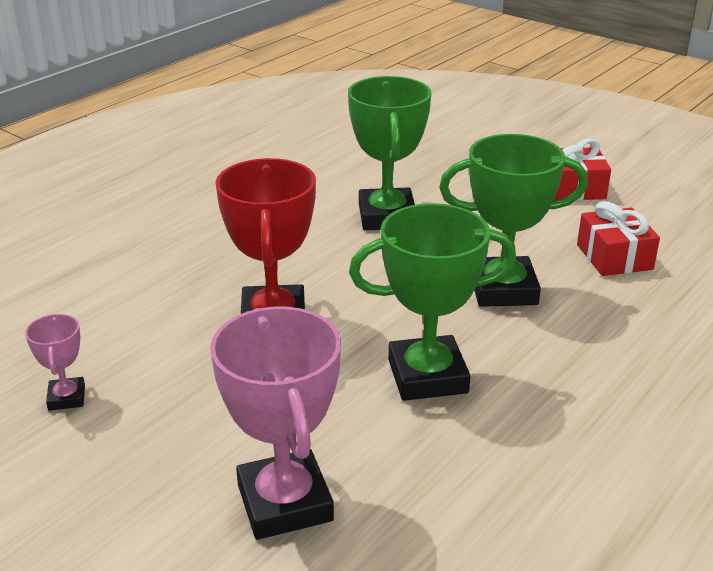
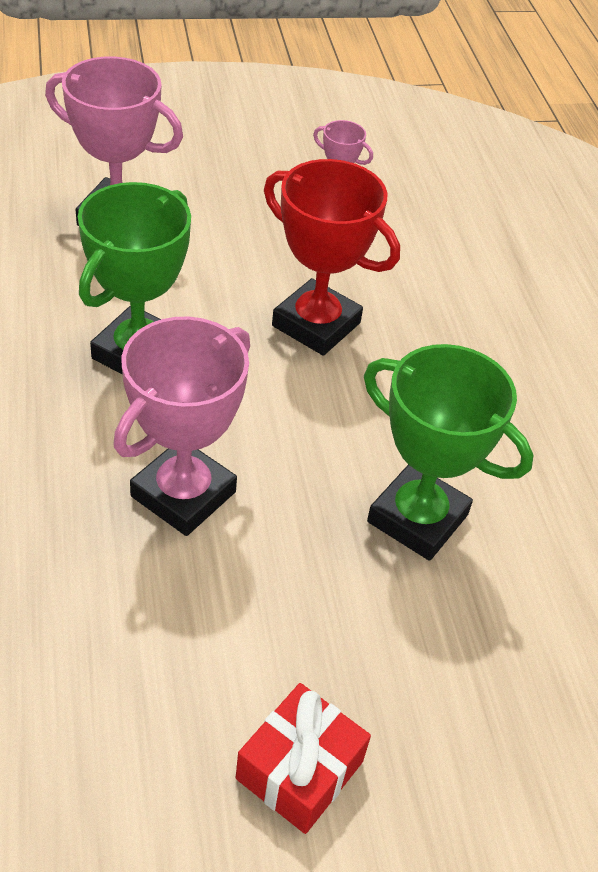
camera: 125 degrees right, 15 degrees up
green trophy [439,134,588,307] -> pink trophy [113,317,250,536]
red gift [577,201,660,276] -> none

